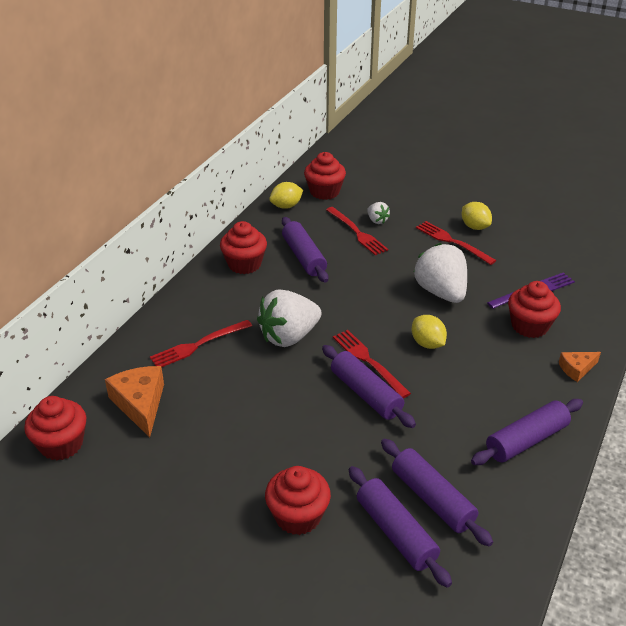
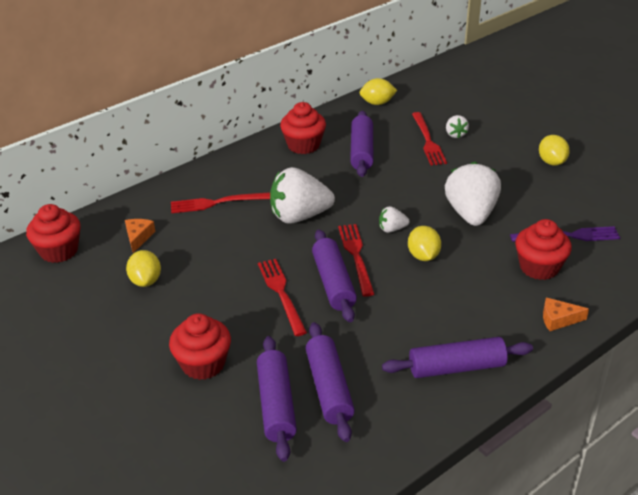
camera: 25 degrees right, 0 degrees up
orange cheese [105,366,164,438] -> orange cheese [125,219,156,253], size x0.57
red cupcake [304,152,346,200] -> none
red fork [416,221,496,265] -> red fork moved to [258,259,307,336]
none -> yellow lemon [126,250,161,287]
none -> white strawberry [379,206,410,233]

